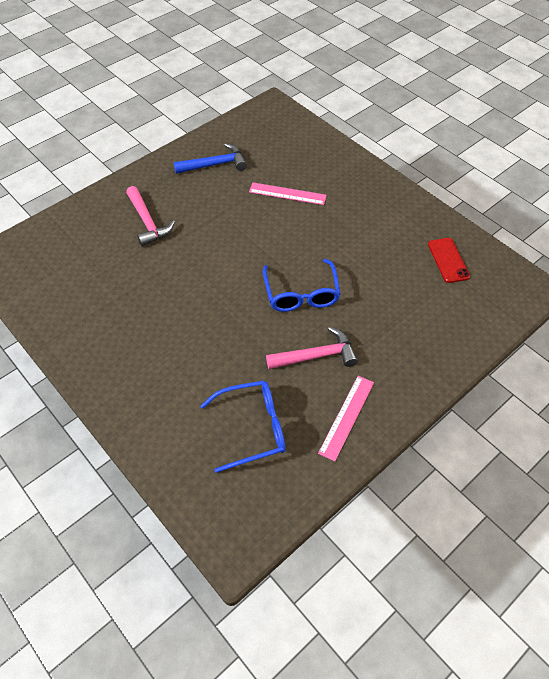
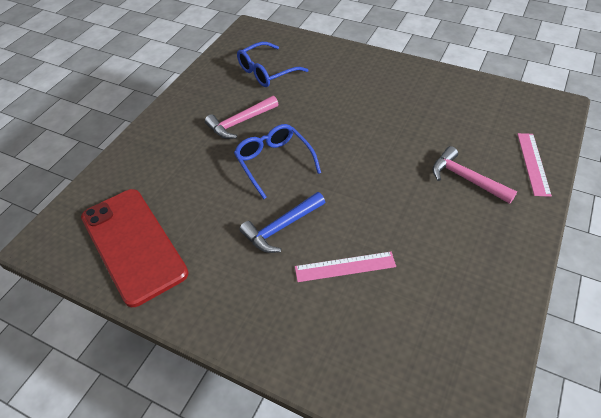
camera: 160 degrees right, 5 degrees down
blue hammer [174,143,247,174] -> blue hammer moved to [239,192,325,253]
pink ruler [318,376,374,461] -> pink ruler moved to [518,133,552,197]
red phone [428,238,470,283] -> red phone [81,189,188,307], size x2.15

